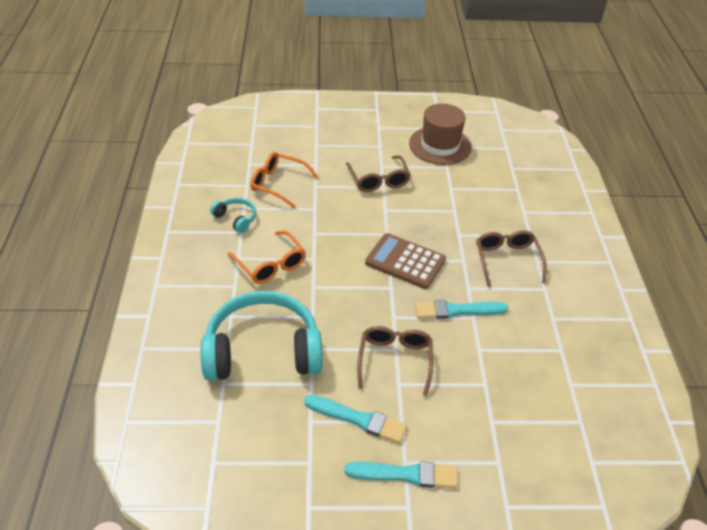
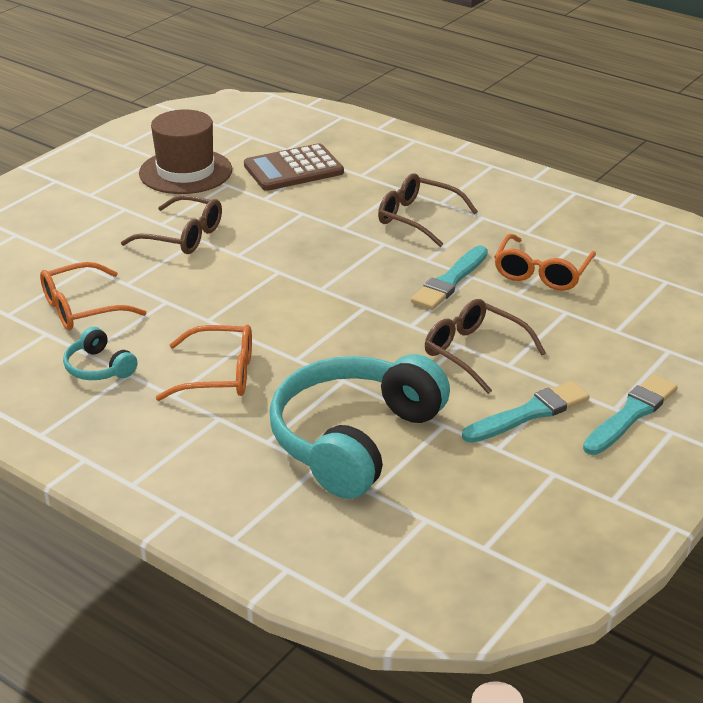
camera: 50 degrees left, 10 degrees down
turquoise headphones [210,198,256,233] -> turquoise headphones turned 120 degrees counterclockwise [63,327,138,380]
brown calculator [365,233,446,289] -> brown calculator moved to [244,143,344,191]
none -> orange glasses [494,234,596,291]

